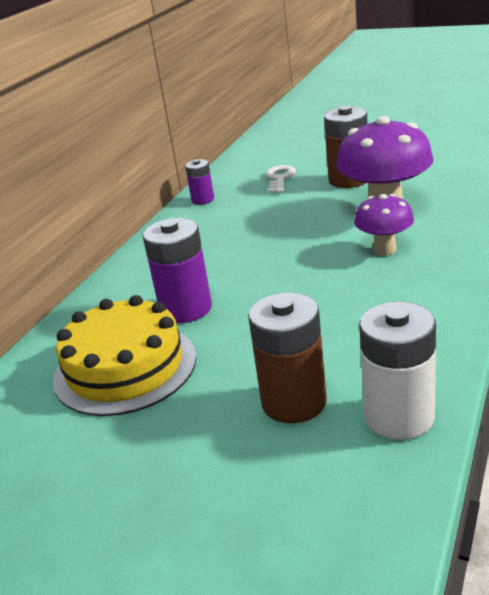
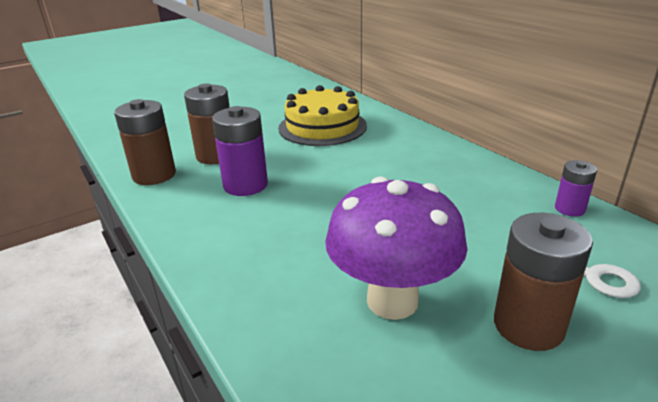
camera: 120 degrees right, 0 degrees up
purple battery [143,218,212,323] -> purple battery moved to [212,106,268,196]
purple mushroom [354,194,414,256] -> none
white battery [359,301,436,440] -> brown battery [114,99,176,185]

